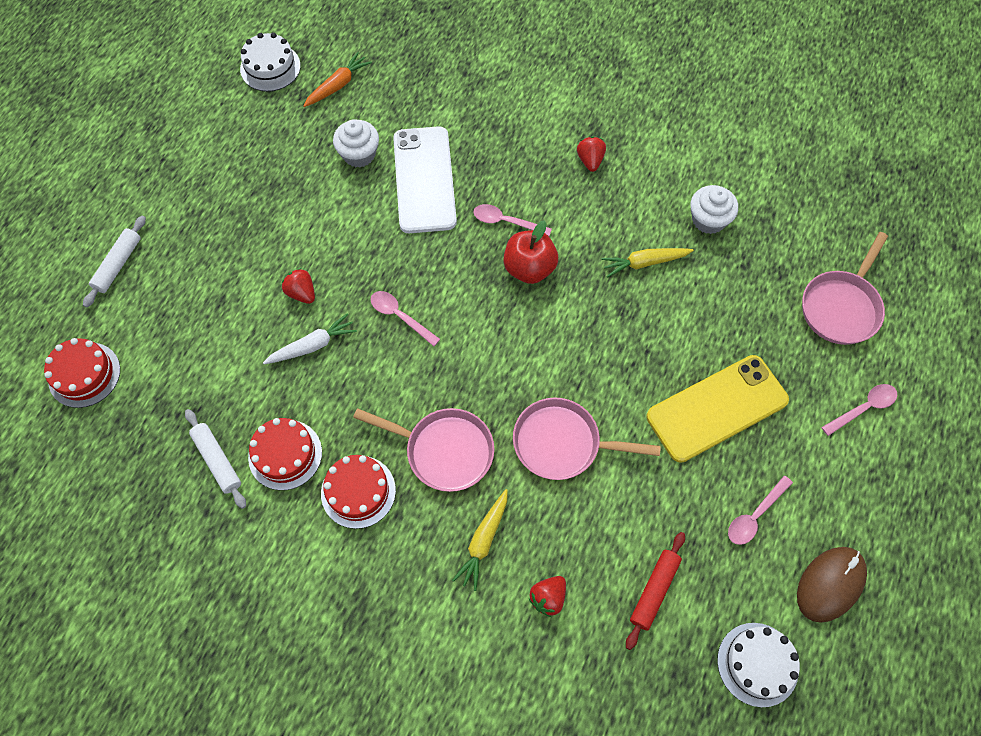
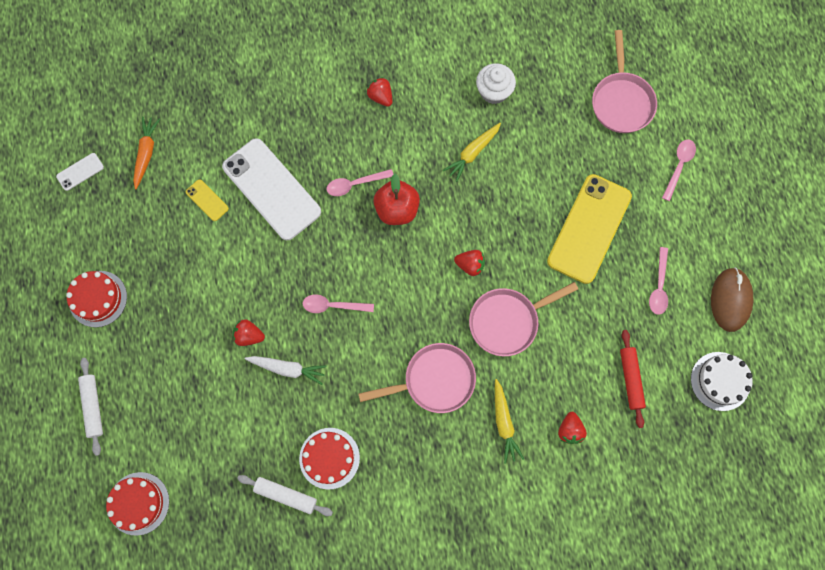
camera: 35 degrees left, 10 degrees up
white cake [240,33,301,91] -> white phone [56,153,104,191]
white carrot [263,313,357,364] -> white carrot turned 75 degrees clockwise [245,356,327,385]
red cake [321,455,396,529] -> red cake moved to [66,271,127,327]
white cupcake [333,119,379,167] -> yellow phone [186,179,229,221]
none -> red strawberry [454,250,485,276]

